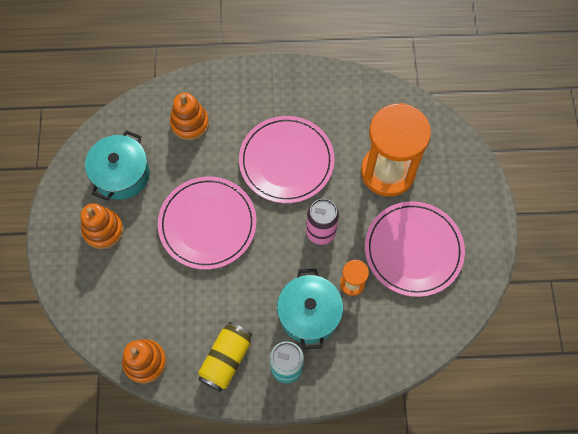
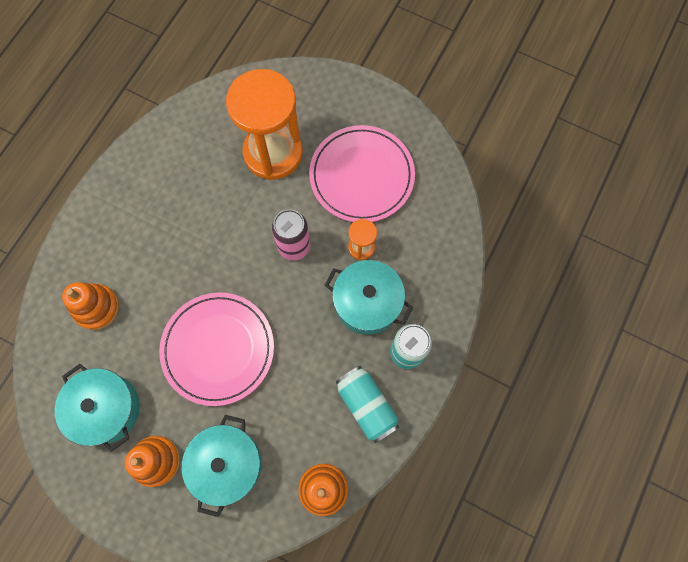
camera: 60 degrees left, 5 degrees up
yellow can [198,322,252,392] -> turquoise can [336,366,399,443]
pink plate [239,116,335,203] -> none
none -> turquoise pot [182,415,262,517]

